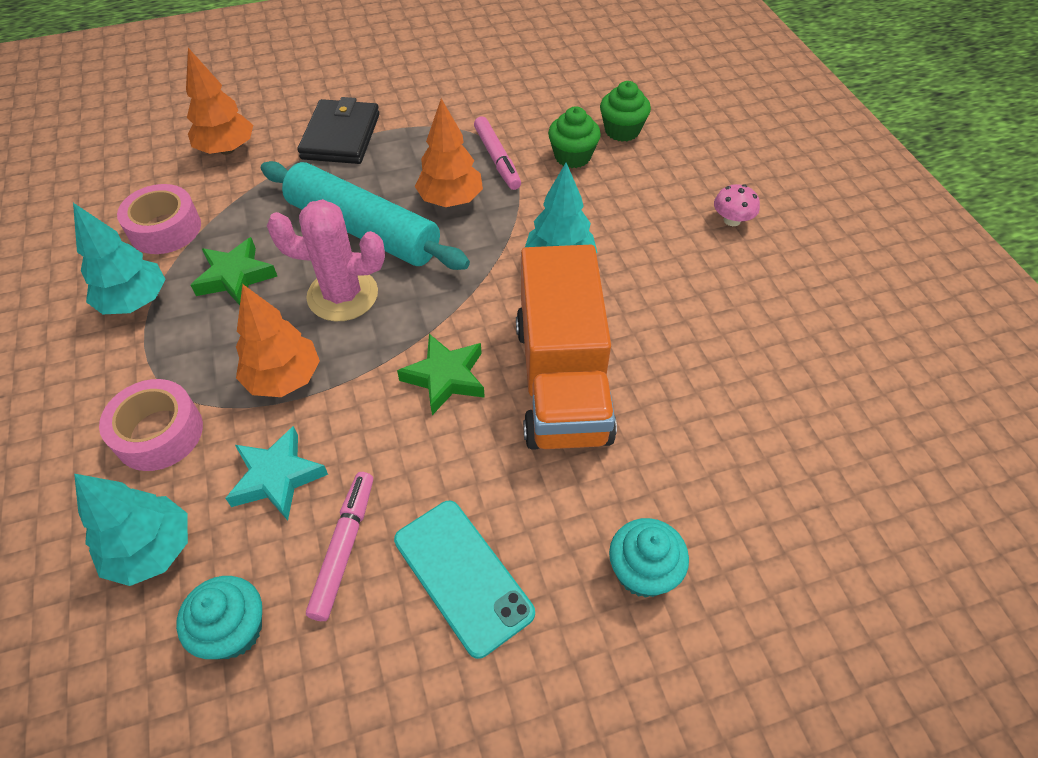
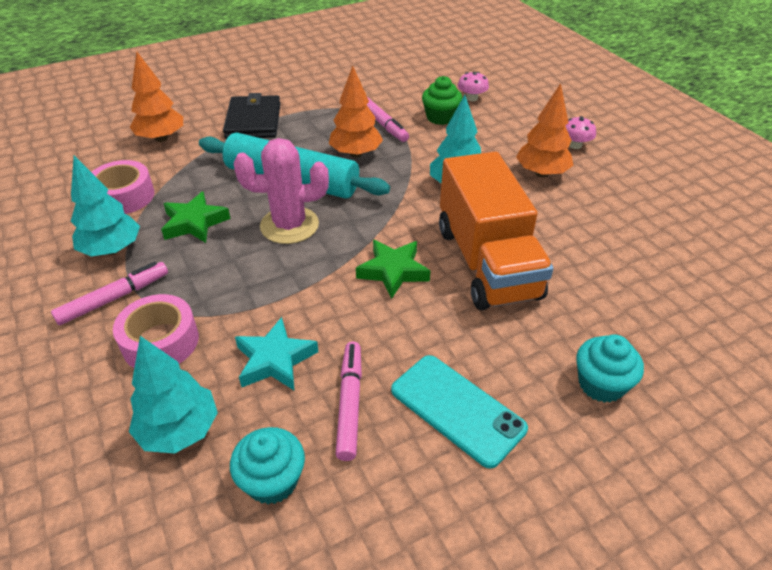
camera: 10 degrees left, 10 degrees down
orange tree [236,284,320,397] -> orange tree moved to [516,83,574,177]
green cupcake [600,81,651,142] -> pink mushroom [458,72,489,101]
none -> pink marker [51,262,168,325]

